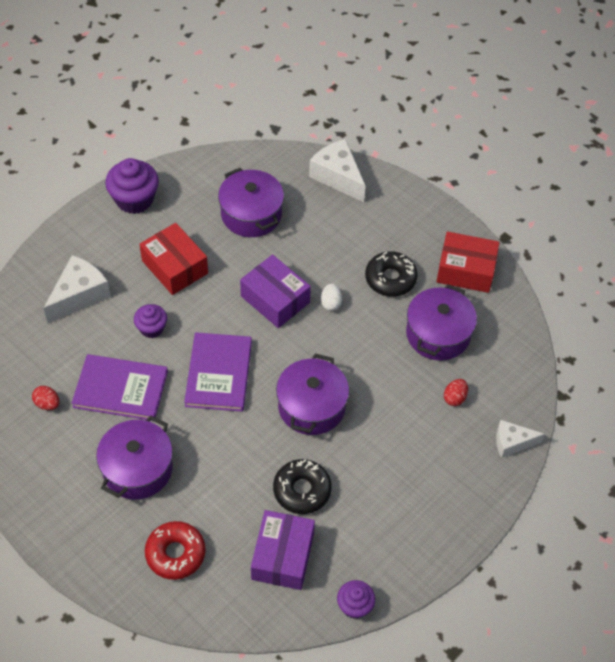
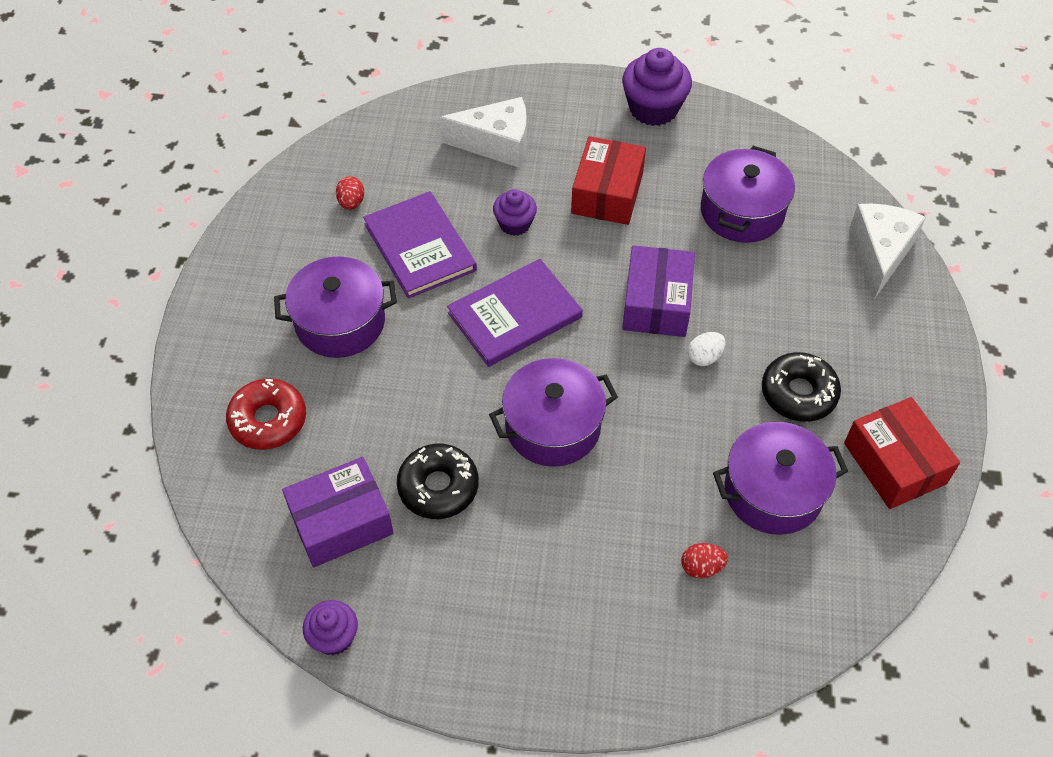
camera: 55 degrees right, 0 degrees up
white cheese [496,420,545,458] -> none

